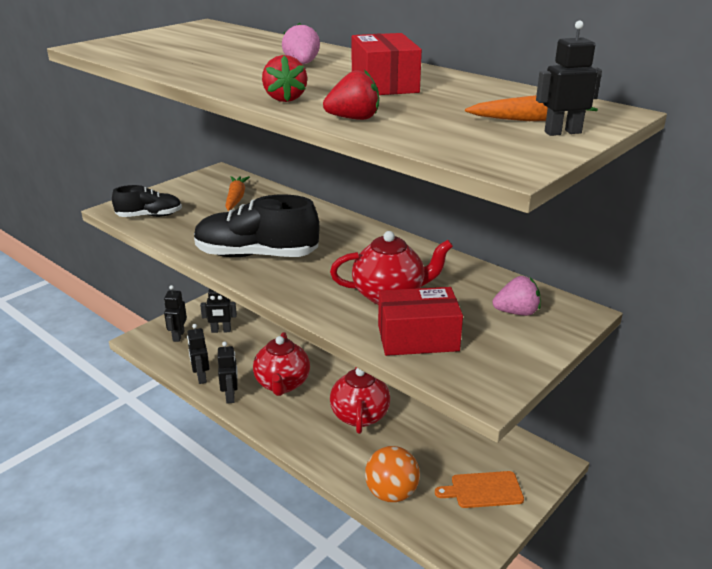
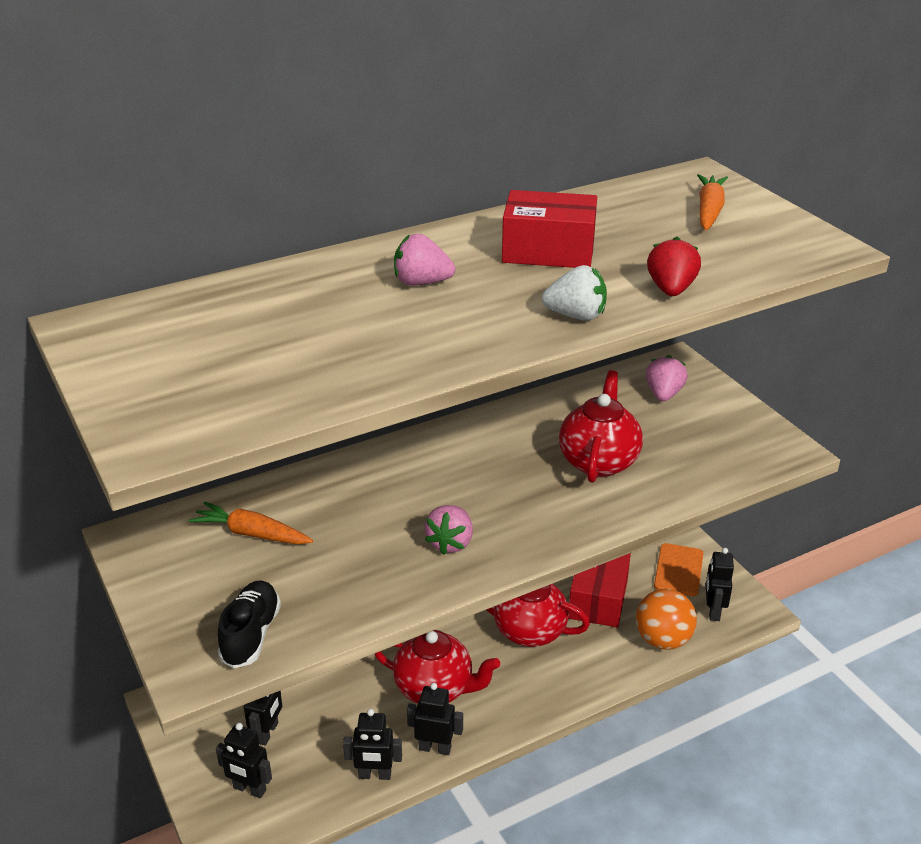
camera: 70 degrees left, 5 degrees up
black shoe [194,195,320,257] -> pink strawberry [425,505,473,555]
red strawberry [262,55,307,102] -> white strawberry [542,265,607,321]
red box [378,287,463,356] -> red box moved to [569,553,631,627]
black robot [536,21,602,136] -> black robot moved to [706,548,734,621]

